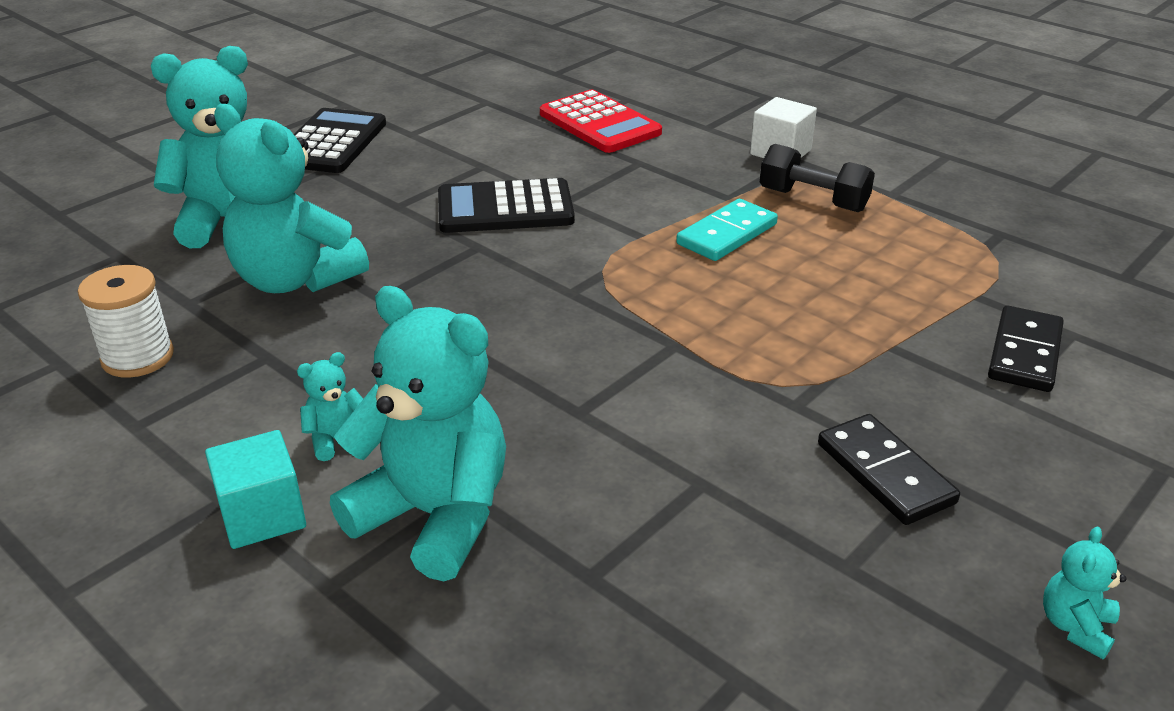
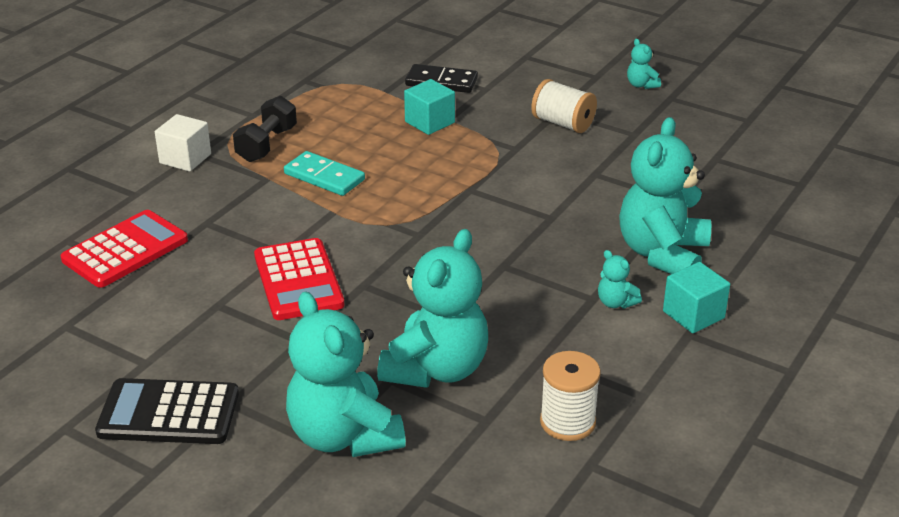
camera: 100 degrees left, 0 degrees up
black calculator [438,178,575,233] -> red calculator [254,238,345,320]
black domino [818,414,960,525] -> white spool [531,79,597,133]
turquoise teddy bear [1043,527,1126,659] -> turquoise teddy bear turned 45 degrees clockwise [627,39,661,89]
none -> turquoise cube [404,79,455,135]

